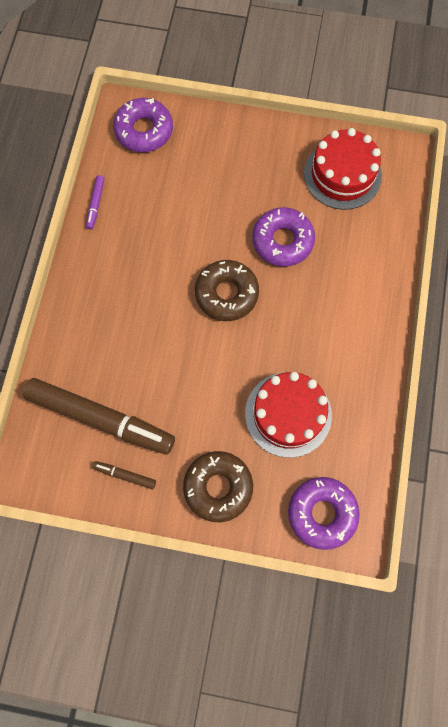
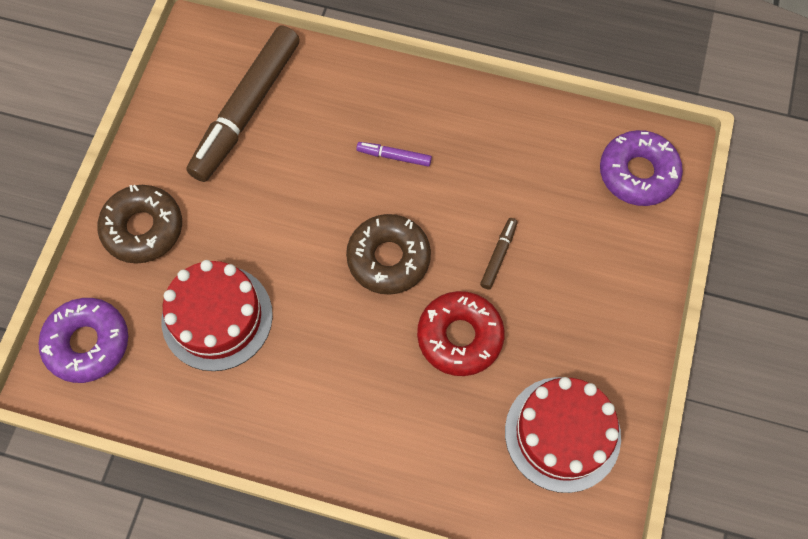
camera: 95 degrees right, 5 degrees down
purple marker [86,175,105,230] -> purple marker moved to [356,142,432,167]
brown marker [93,461,156,489] -> brown marker moved to [480,218,518,289]
purple donut [252,207,315,267] -> red donut [417,291,505,376]

